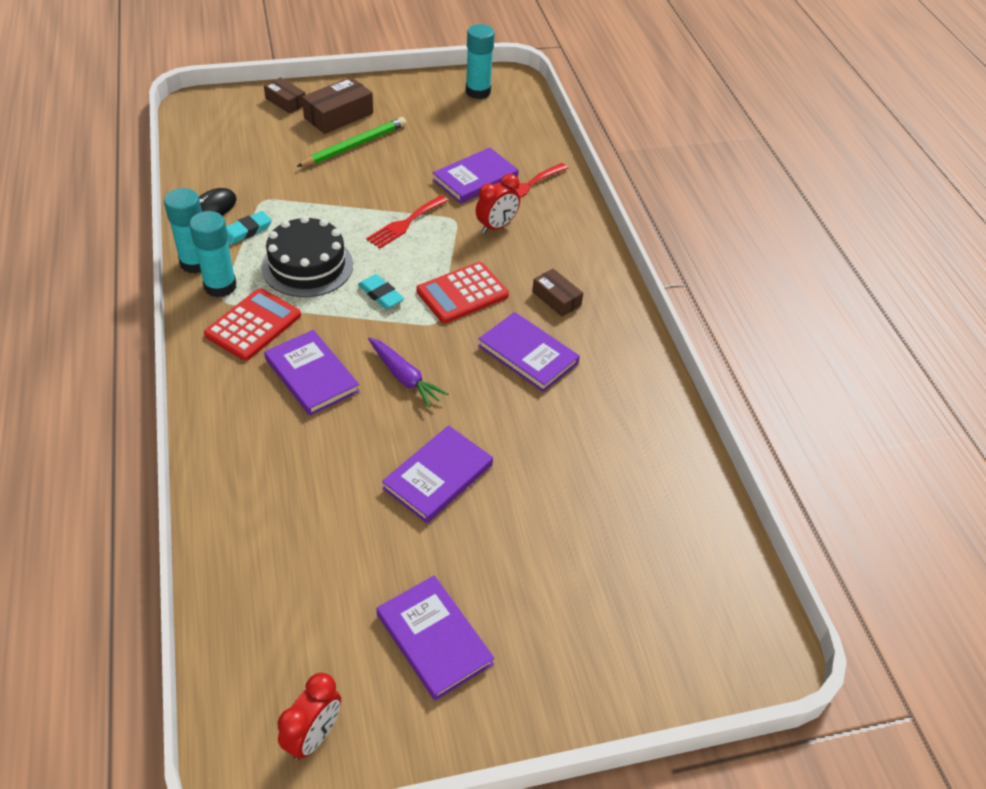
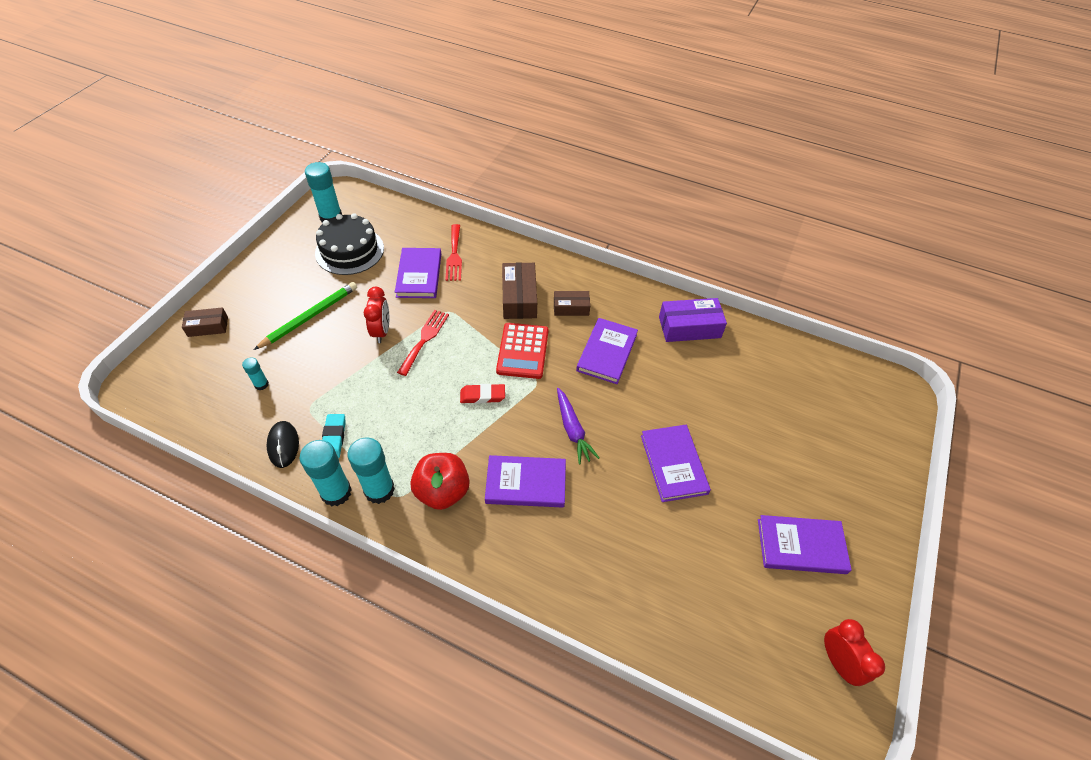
camera: 50 degrees left, 5 degrees up
red calculator [204,288,301,361] -> red apple [411,453,470,510]
black cake [261,216,353,297] -> black cake moved to [315,213,384,275]
green pencil [296,117,406,167] -> green pencil turned 45 degrees clockwise [254,282,357,350]
brown box [302,77,373,134] -> brown box moved to [502,262,537,319]
turquoise eraser [358,274,404,309] -> red eraser [460,384,505,404]
red fork [366,195,448,249] -> red fork turned 150 degrees counterclockwise [397,310,449,376]
purple carrot [368,337,448,408] -> purple carrot turned 75 degrees clockwise [557,388,599,465]
red clock [476,174,520,234] -> red clock moved to [364,287,389,343]
purple book [478,312,580,392] -> purple book turned 60 degrees counterclockwise [576,318,638,384]
none -> turquoise glue stick [242,357,269,390]
none -> purple box [659,298,727,342]

